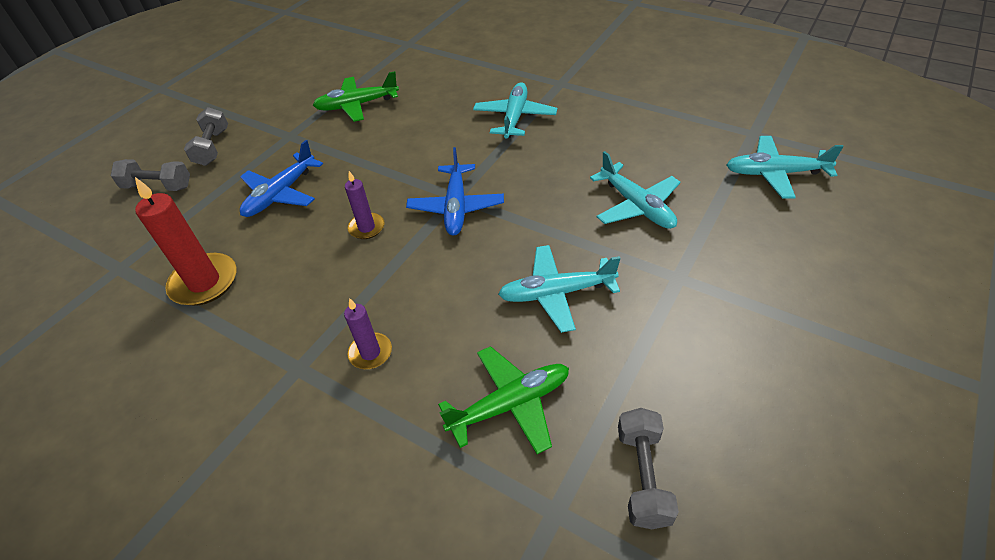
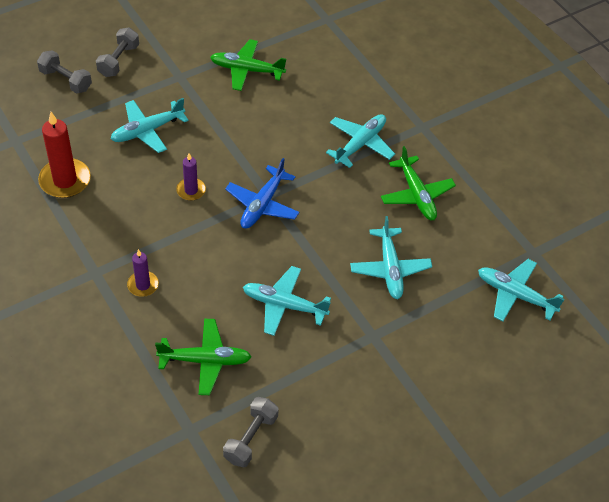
camera: 20 degrees right, 5 degrees up
blue plane [240,140,323,217] -> turquoise plane [111,98,189,153]
none -> green plane [381,146,456,220]

